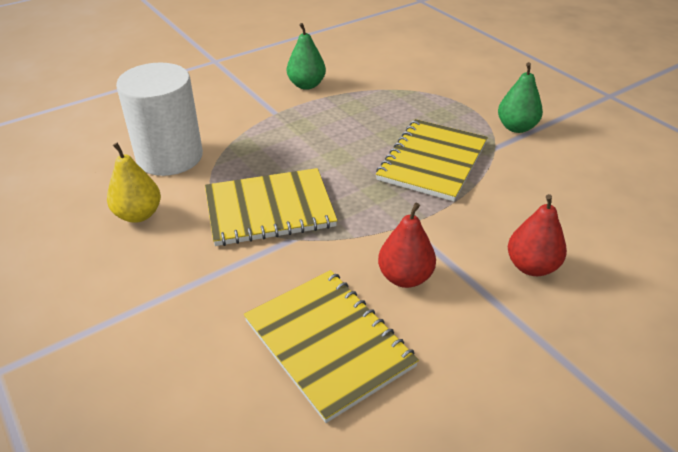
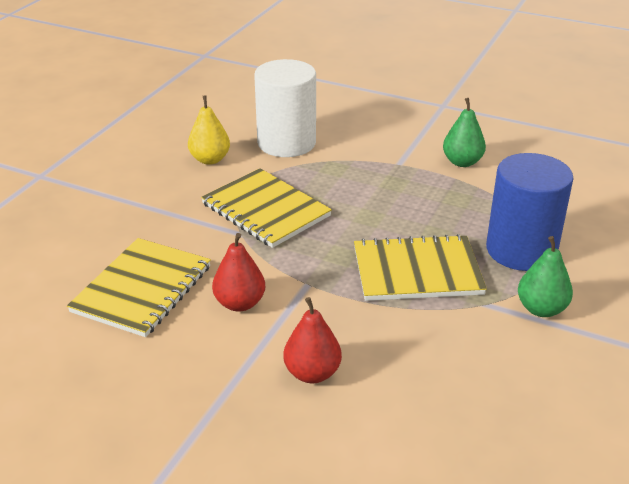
camera: 60 degrees right, 5 degrees down
none -> blue cylinder [486,153,574,271]

